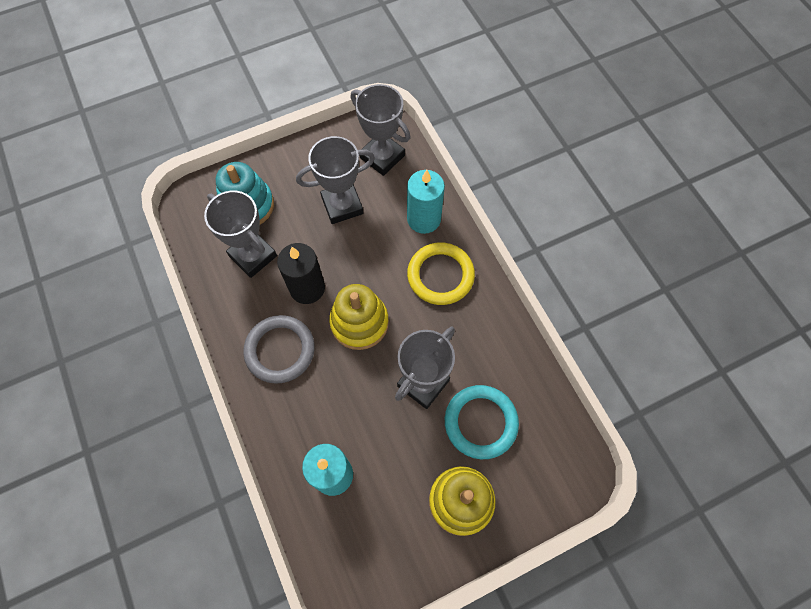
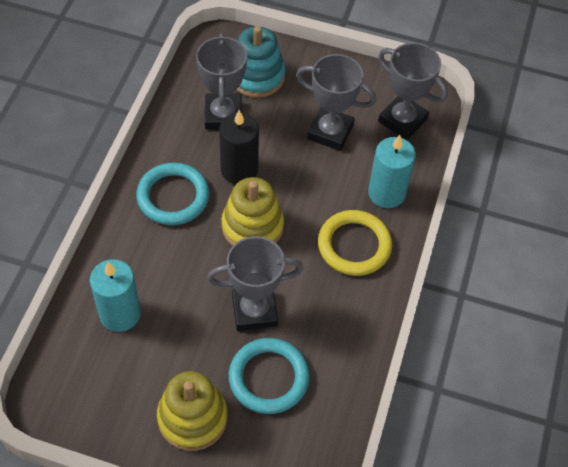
camera: 40 degrees right, 10 degrees down
grey ring [243,315,315,384] -> turquoise ring [136,162,210,225]
grey trophy [350,84,410,176] -> grey trophy turned 45 degrees counterclockwise [378,43,448,140]

